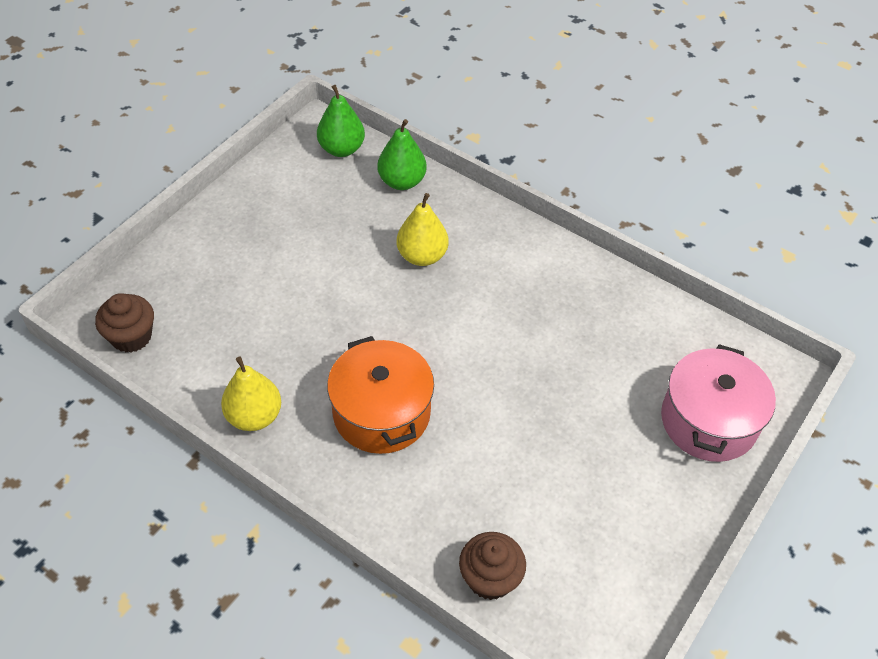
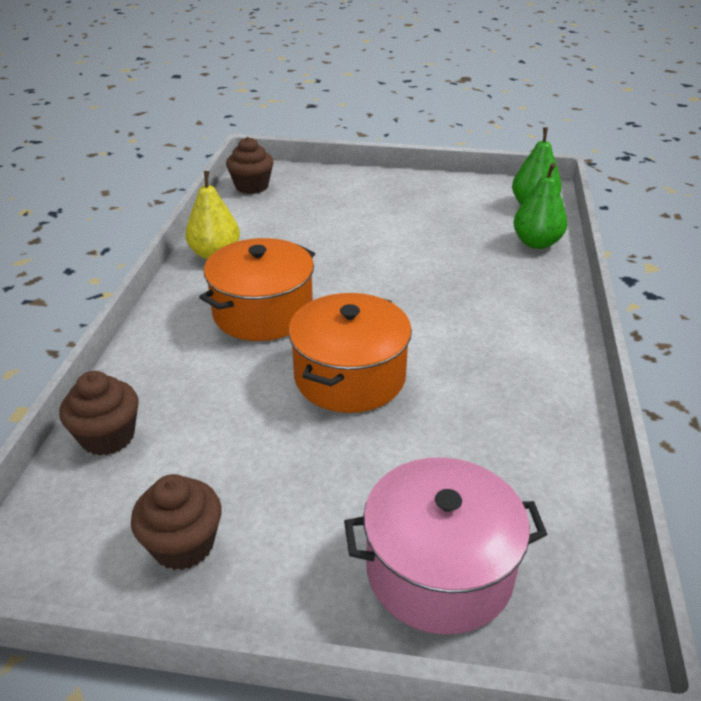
camera: 65 degrees right, 15 degrees down
yellow pear [397,193,449,266] -> none
none -> brown cupcake [131,474,222,570]
none -> orange pot [288,293,412,413]

